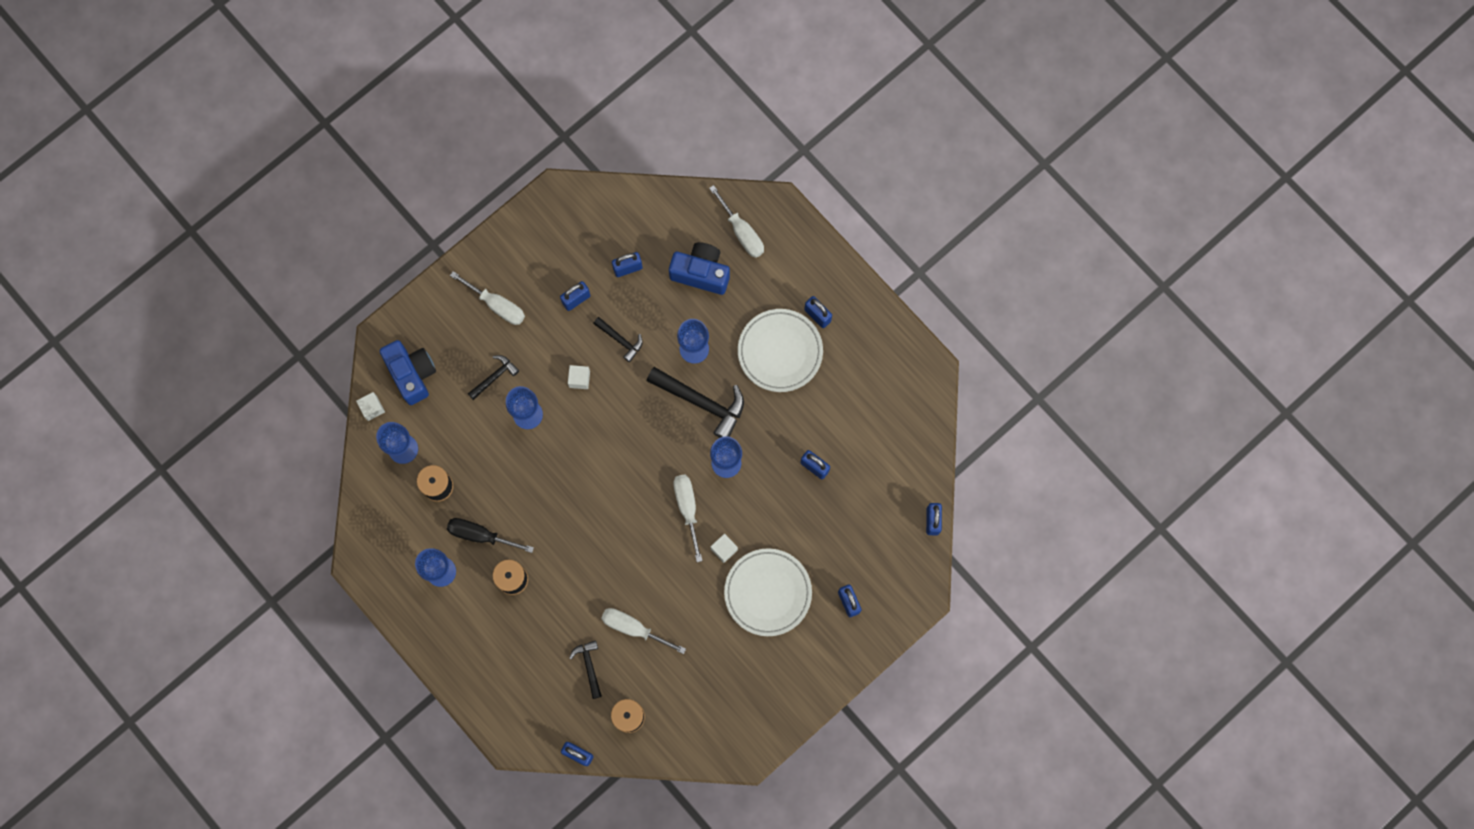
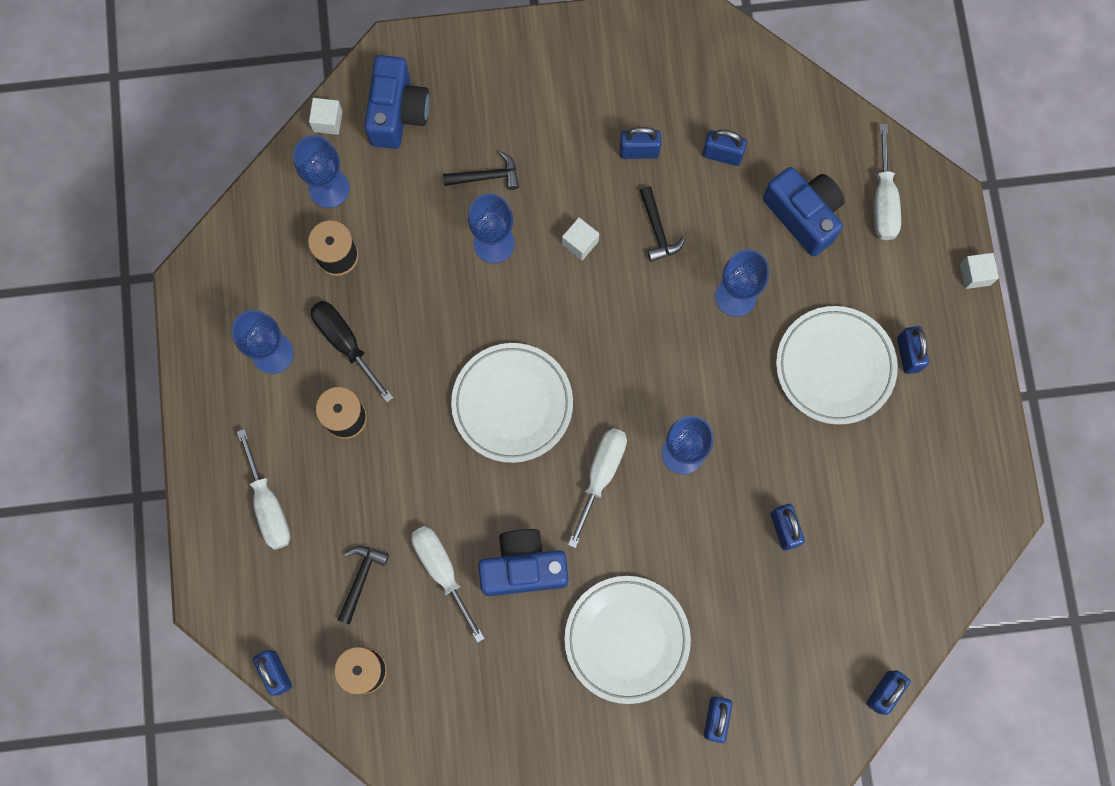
camera: 35 degrees right, 0 degrees up
white screwdriver [450,271,525,325] -> white screwdriver moved to [237,429,291,550]
black hammer [647,367,744,438] -> none
white cube [710,534,738,563] -> white cube moved to [960,253,999,289]
none -> white plate [451,343,573,463]
none -> blue camera [478,529,568,596]

